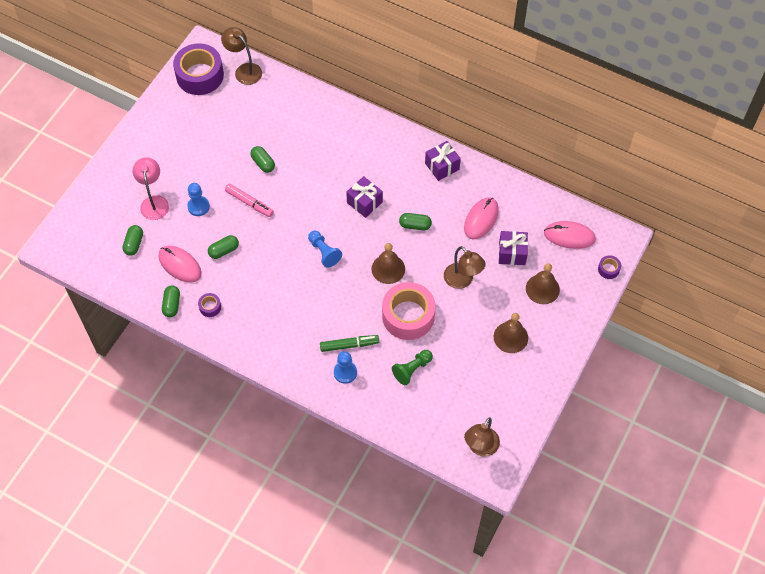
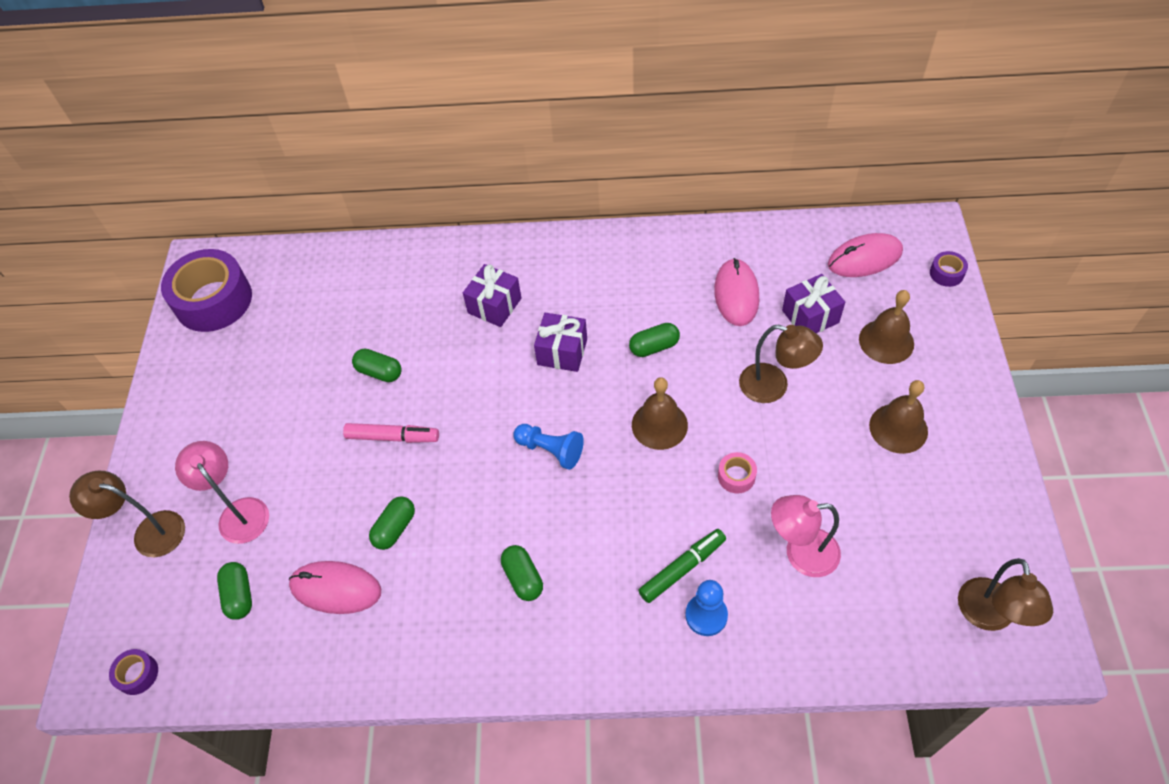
camera: 25 degrees left, 5 degrees down
green capsule [162,286,180,317] -> green capsule moved to [501,545,543,601]
blue pawn [187,183,210,216] -> none
purple tape [198,293,221,317] -> purple tape moved to [109,649,158,695]
brown lamp [221,27,262,85] -> brown lamp moved to [69,471,185,557]
pink tape [382,282,435,340] -> pink tape [718,452,757,494], size x0.42
green pawn [392,350,433,385] -> pink lamp [771,495,841,577]
purple gift [425,141,461,181] -> purple gift moved to [463,264,521,327]

